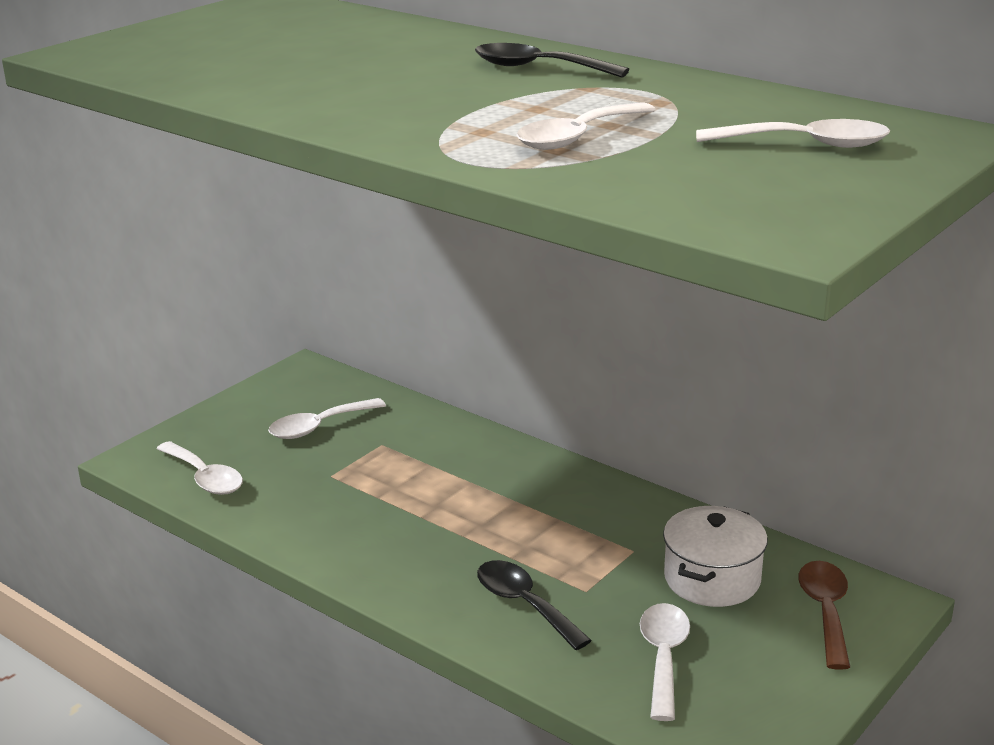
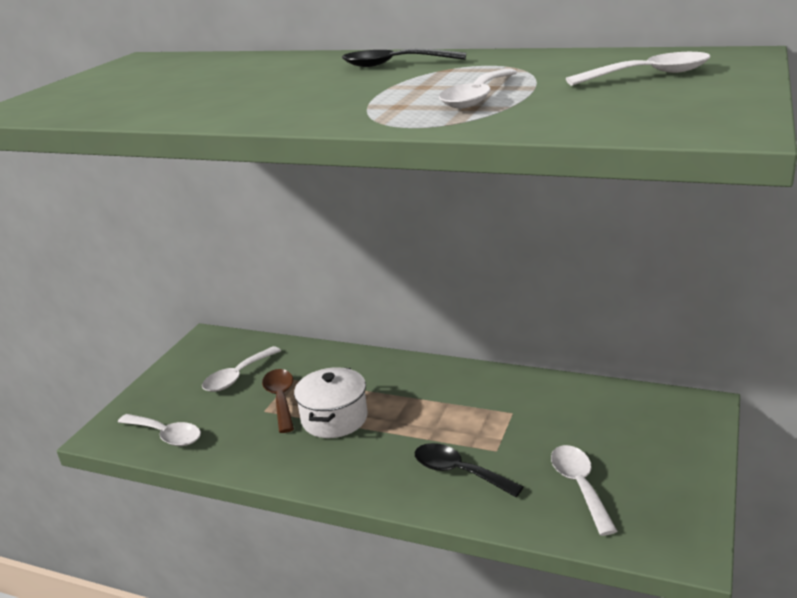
camera: 15 degrees left, 0 degrees up
white pot [663,506,768,607] -> white pot moved to [294,367,368,438]
brown spoon [798,561,850,670] -> brown spoon moved to [262,369,294,433]

